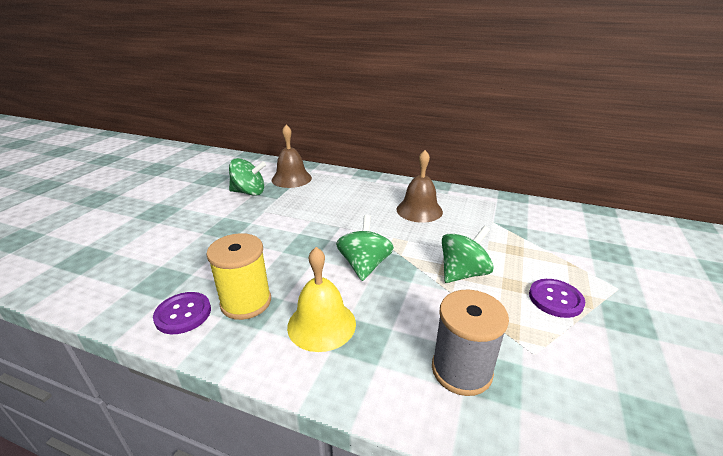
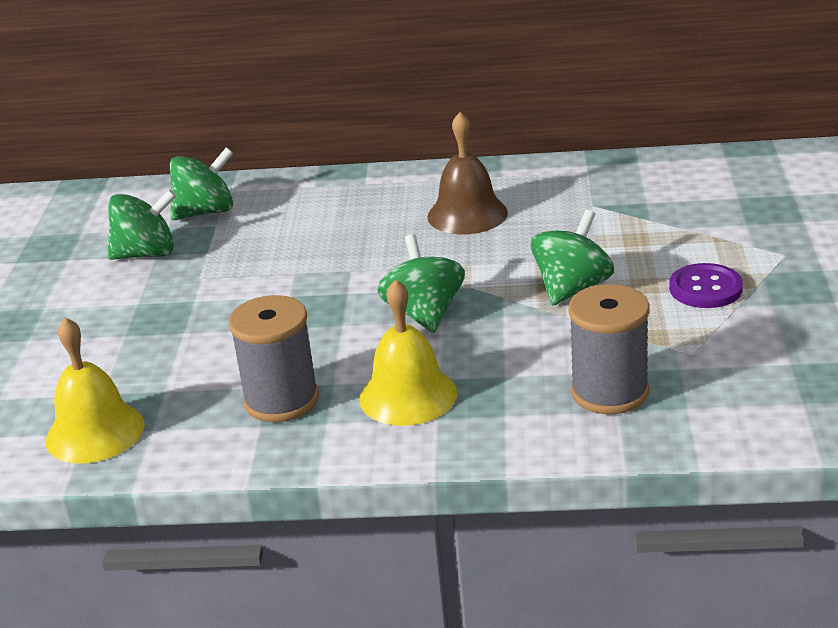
camera: 15 degrees left, 0 degrees up
purple button [153,292,211,334] -> none
yellow spool [206,233,271,320] -> grey spool [229,295,319,422]
brown bell [272,125,312,188] -> green spinning top [170,147,234,220]
none -> yellow bell [46,317,145,464]

